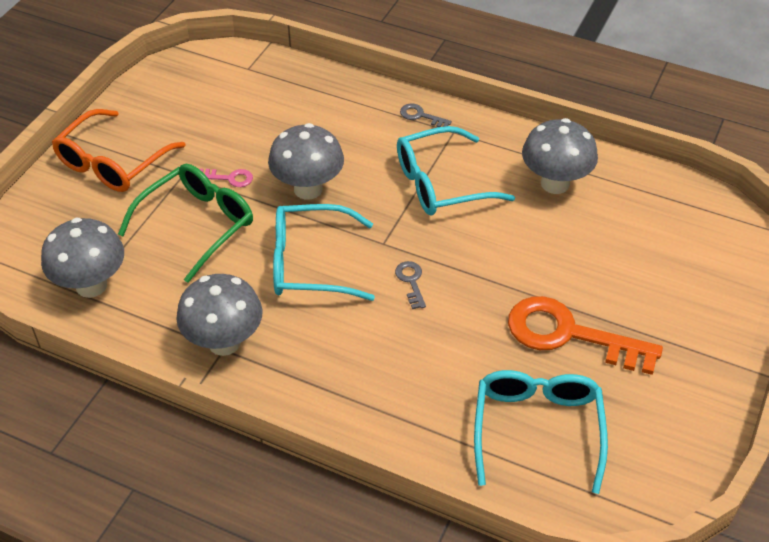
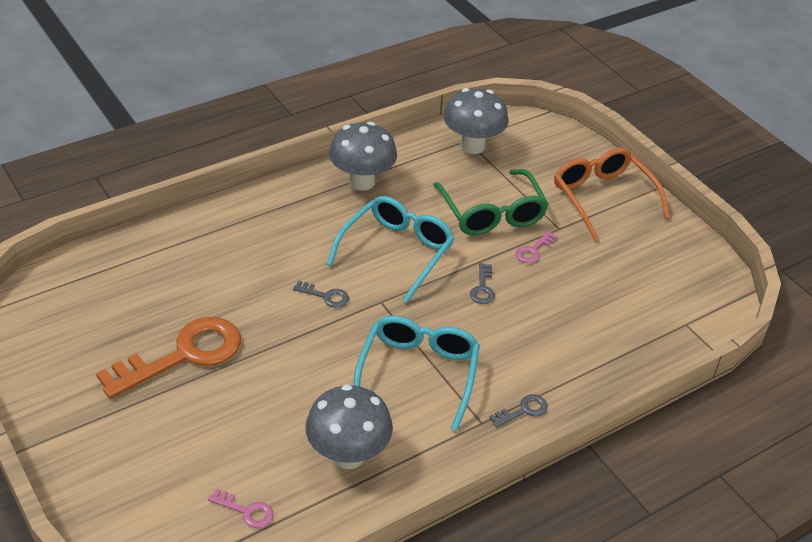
camera: 120 degrees right, 5 degrees down
grey mushroom [268,123,344,200] -> grey key [470,263,495,304]
turquoise glasses [474,370,608,494] -> none
none -> pink key [208,488,274,528]

